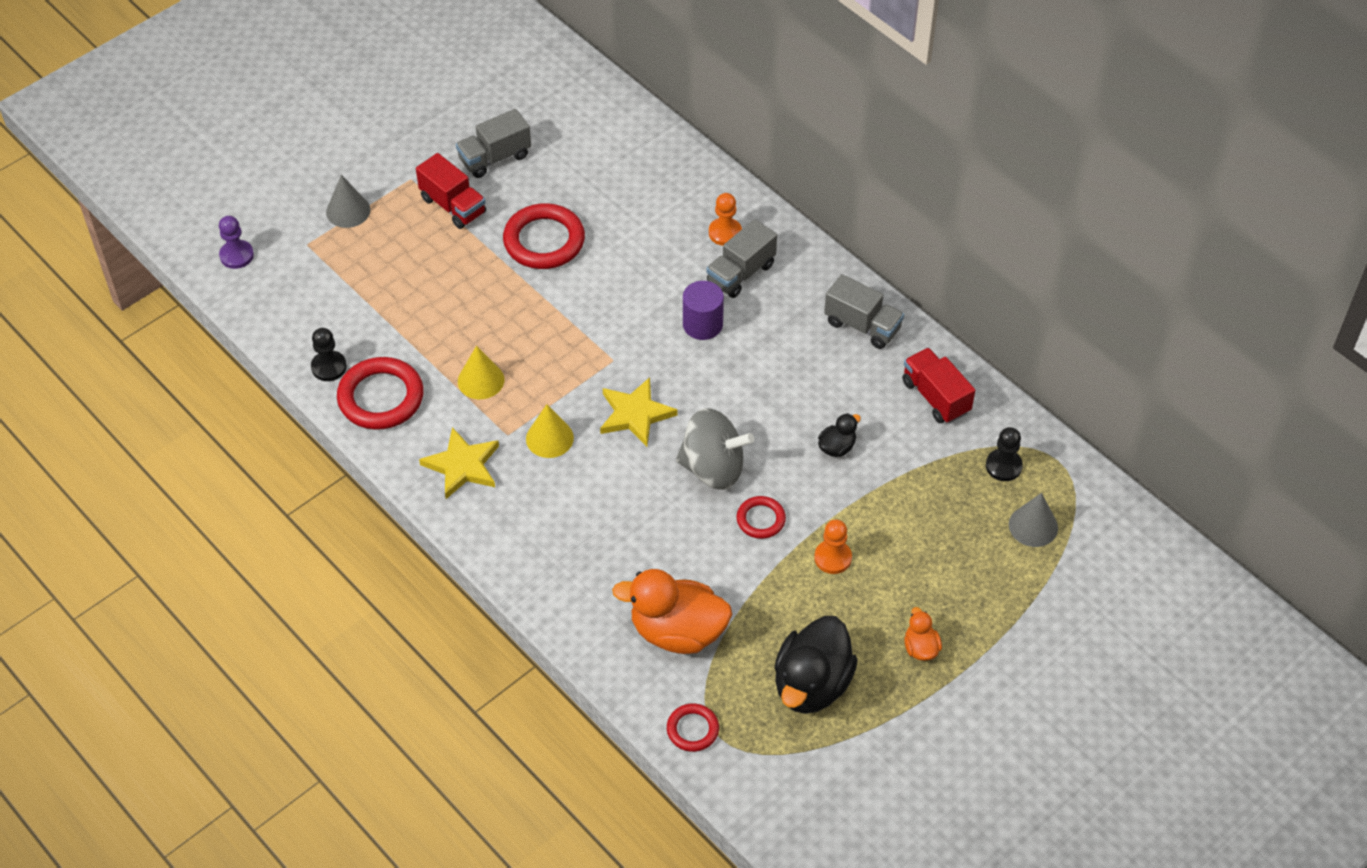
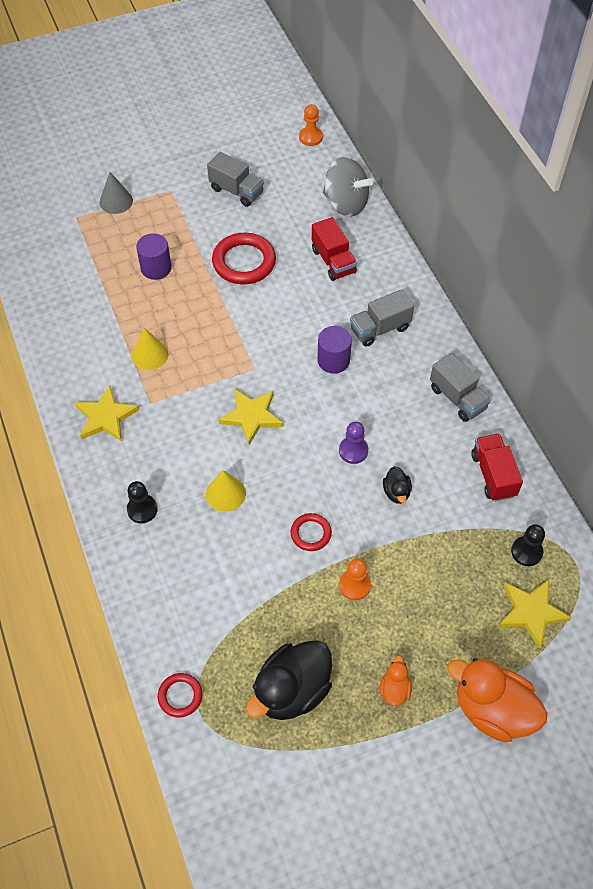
camera: 20 degrees right, 5 degrees up
purple pawn [219,216,254,269] -> purple pawn moved to [339,422,368,464]
black pawn [311,328,347,381] -> black pawn moved to [127,481,158,523]
red ring [337,357,424,430] -> none
red truck [416,153,486,229] -> red truck moved to [312,217,357,281]
grey truck [456,109,531,178] -> grey truck turned 135 degrees counterclockwise [207,152,264,207]
yellow cone [526,404,574,458] -> yellow cone moved to [206,470,246,512]
orange duck [612,569,732,654] -> orange duck moved to [447,658,547,742]
grey spinning top [676,408,754,490] -> grey spinning top moved to [323,157,373,217]
orange pawn [709,193,742,246] -> orange pawn moved to [299,104,323,146]
black duck [818,413,861,457] -> black duck turned 105 degrees clockwise [383,466,412,504]
grey cone [1009,493,1058,547] -> yellow star [498,579,572,649]
none -> purple cylinder [136,233,172,280]

